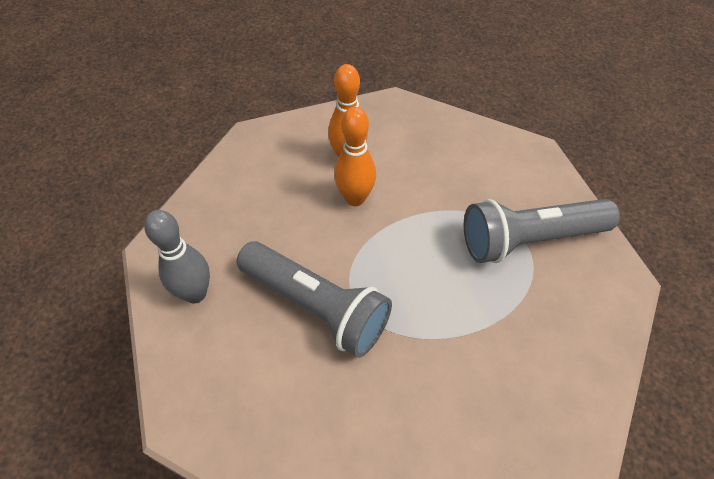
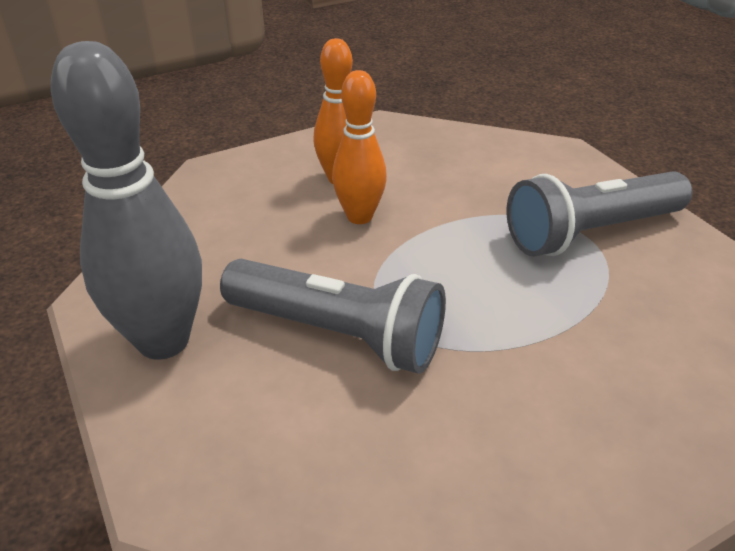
camera: 10 degrees left, 15 degrees down
grey bowling pin [144,210,210,303] -> grey bowling pin [51,41,202,360], size x1.62

